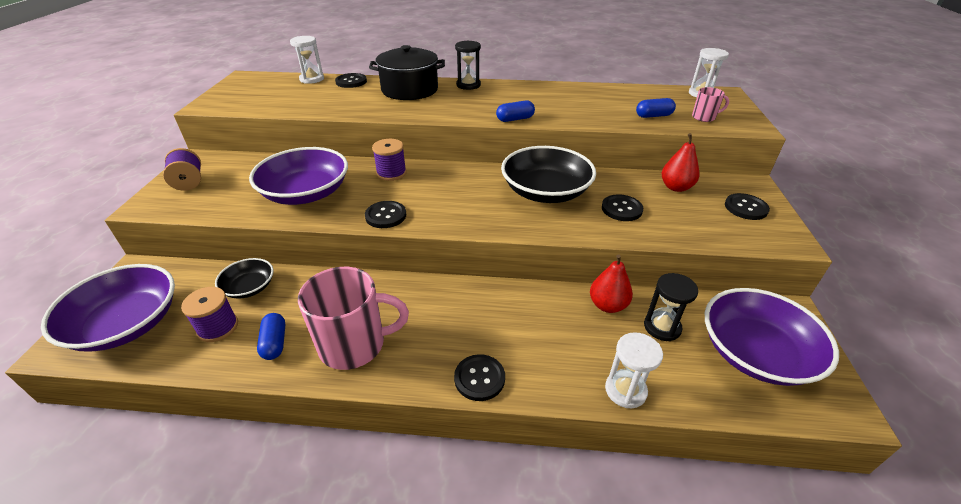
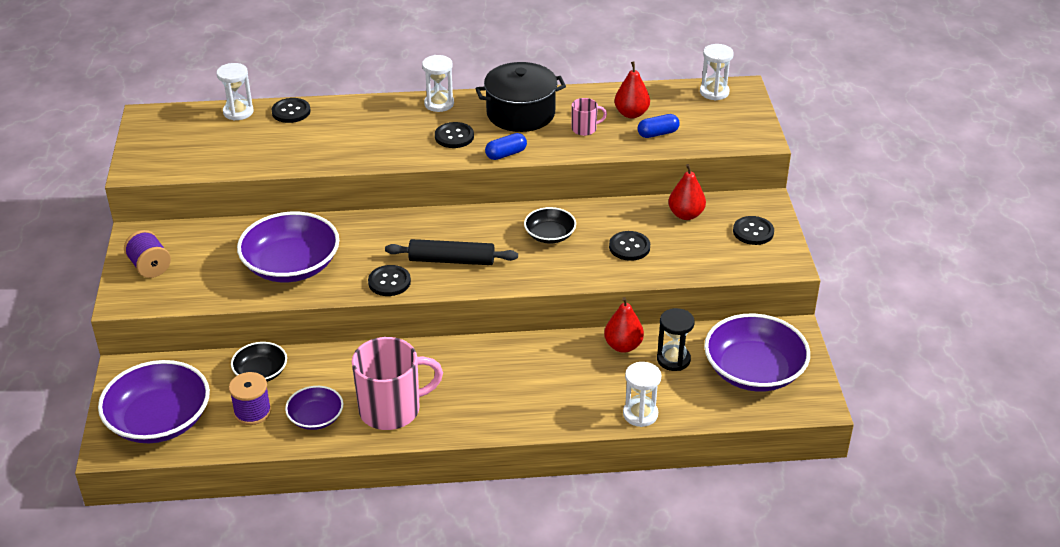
camera: 10 degrees left, 0 degrees up
blue capsule [257,313,285,360] -> purple bowl [285,386,343,430]
black pot [369,45,445,100] -> black pot moved to [475,62,566,132]
purple spool [372,139,407,181] -> none
black button [454,354,505,401] -> black button moved to [435,122,474,148]
black hourglass [455,40,481,90] -> white hourglass [422,55,454,112]
black bowl [501,146,596,203] -> black bowl [524,207,576,243], size x0.53
pink mug [692,87,729,122] -> pink mug moved to [572,98,607,136]
none -> black rolling pin [385,239,518,265]
none -> red pear [614,61,650,118]

